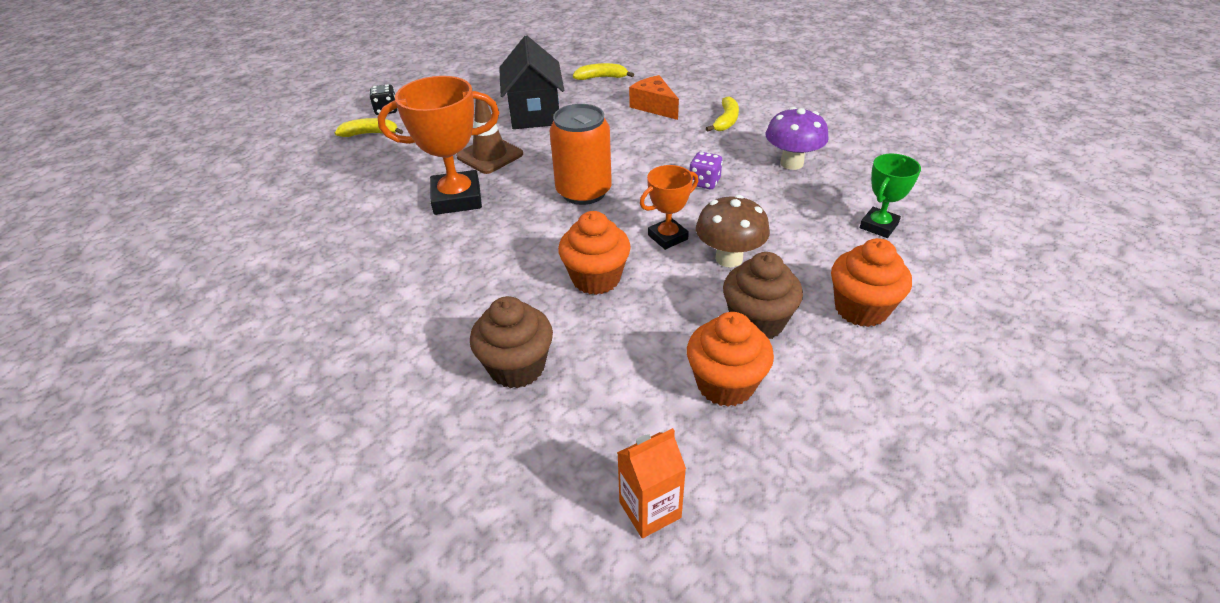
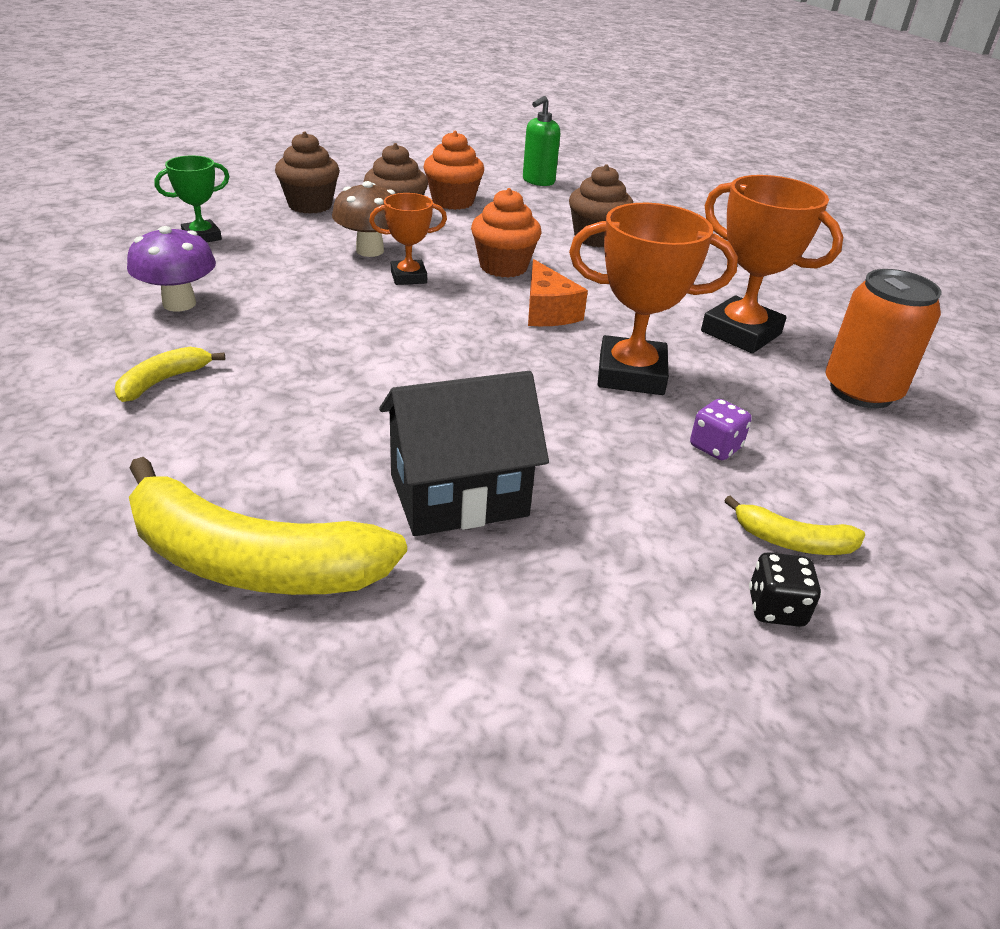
camera: 165 degrees left, 5 degrees down
brown traffic cone [456,99,523,174] -> none
black house [499,36,564,129] -> black house turned 60 degrees clockwise [379,371,549,536]
orange can [550,104,612,205] -> orange can moved to [825,269,942,408]
yellow banana [573,63,634,80] -> yellow banana [129,457,407,595], size x2.12
orange carton [617,428,686,538] -> green soap dispenser [523,96,560,186]
orange cheese [629,75,679,120] -> orange cheese moved to [528,259,588,326]
purple dice [689,152,723,189] -> purple dice moved to [690,399,752,460]
orange cupcake [831,238,912,327] -> brown cupcake [275,132,340,214]
none -> orange trophy [701,175,843,353]

